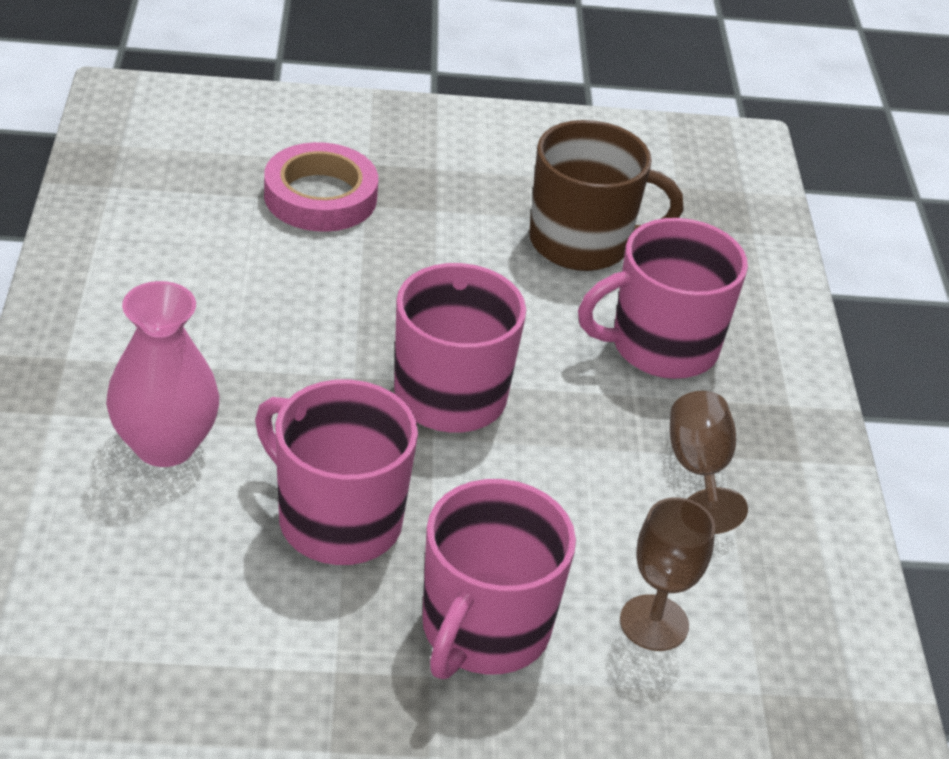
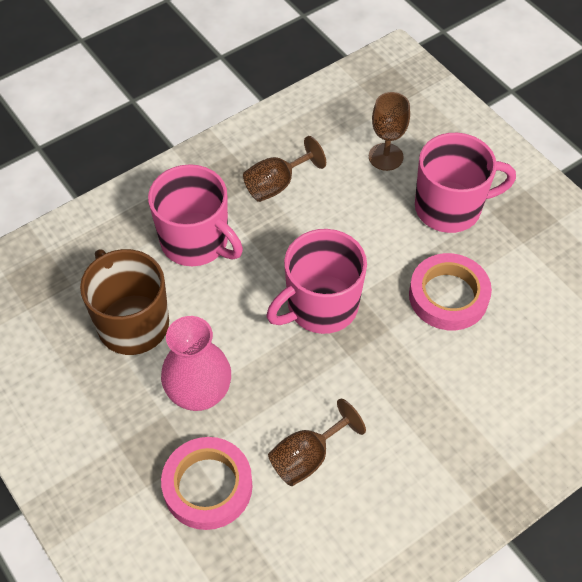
camera: 120 degrees left, 15 degrees up
pink vase [106,281,219,467] -> pink vase moved to [161,316,231,411]
pink mug [255,380,418,565] -> pink tape [409,253,492,330]
none -> brown goblet [268,399,366,486]

